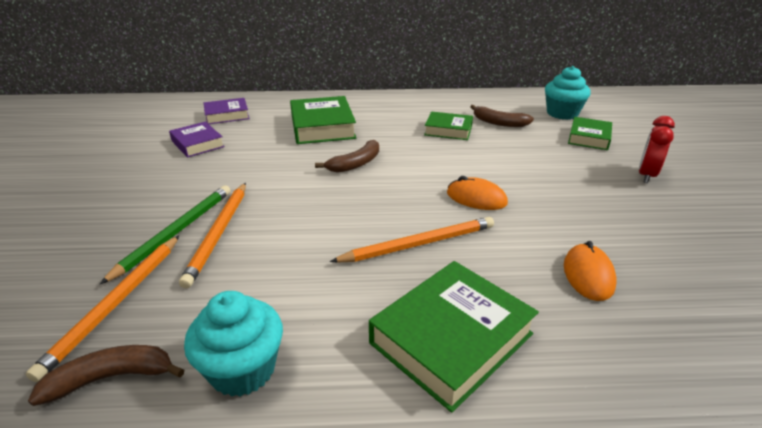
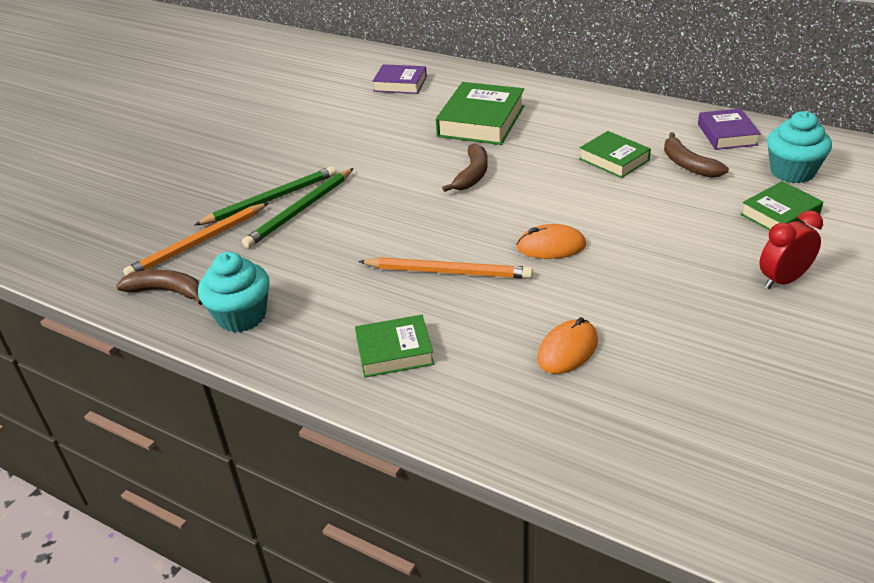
camera: 35 degrees right, 5 degrees up
purple book [169,122,225,158] -> purple book moved to [698,108,761,150]
orange pencil [179,183,246,288] -> green pencil [242,168,354,248]
brown banana [315,140,379,173] -> brown banana turned 60 degrees counterclockwise [442,143,488,192]
green book [369,261,539,413] -> green book [355,315,434,377], size x0.62
orange mouse [447,176,508,210] -> orange mouse turned 60 degrees counterclockwise [516,224,586,259]

